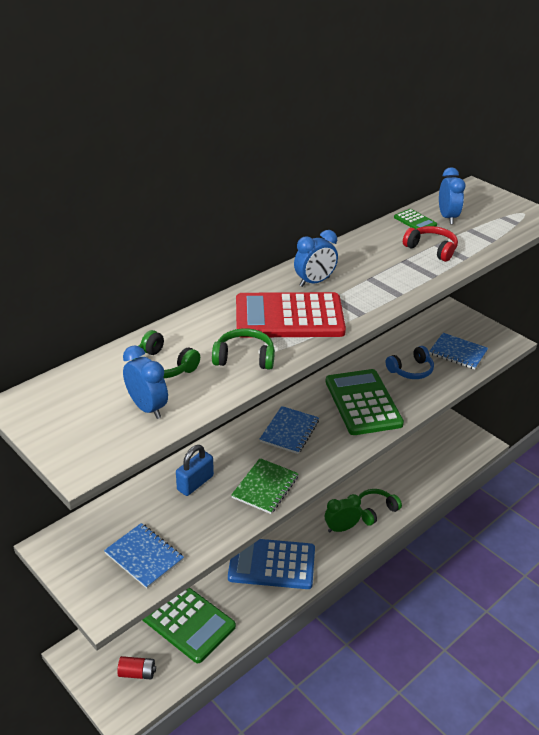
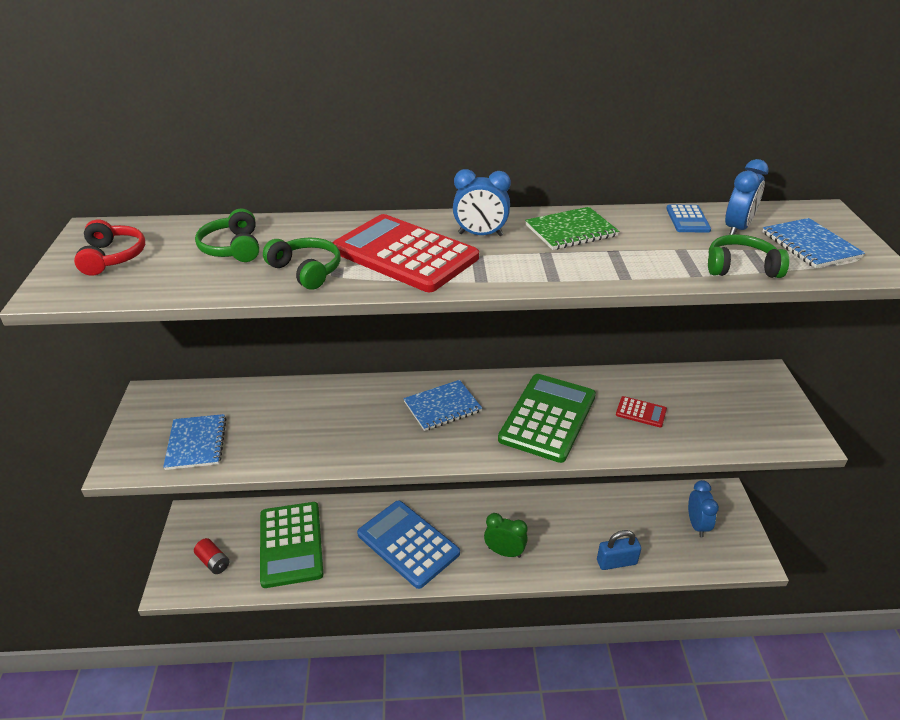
camera: 40 degrees right, 0 degrees up
blue clock [123,345,168,419] -> blue clock moved to [688,480,719,537]
blue padlock [176,445,214,496] -> blue padlock moved to [597,530,641,570]
green notebook [231,458,299,514] -> green notebook moved to [525,207,619,250]
green headphones [359,489,402,526] -> green headphones moved to [708,234,789,278]
blue headphones [386,346,434,379] -> red calculator [616,396,667,427]
green calculator [394,209,437,229] -> blue calculator [666,205,711,232]
red headphones [403,226,458,262] -> red headphones moved to [74,220,145,275]
blue notebook [429,333,488,370] -> blue notebook moved to [762,218,865,268]

